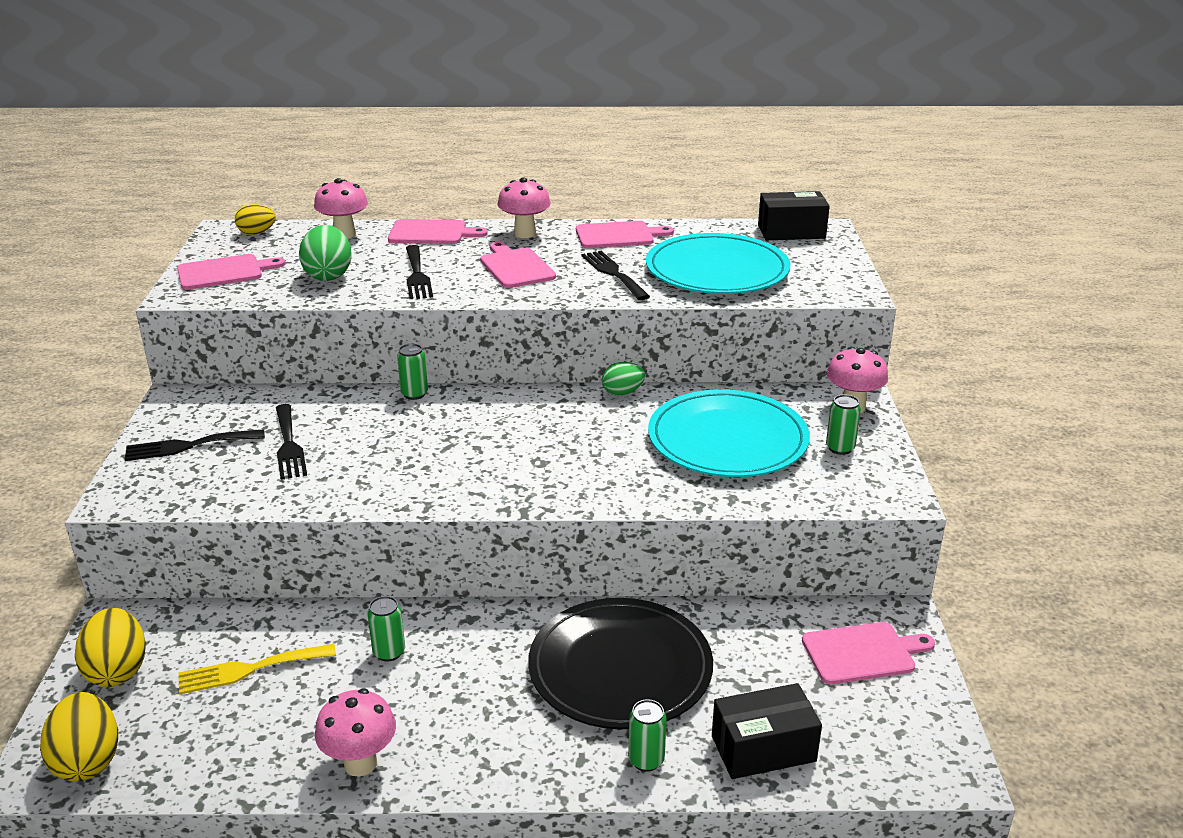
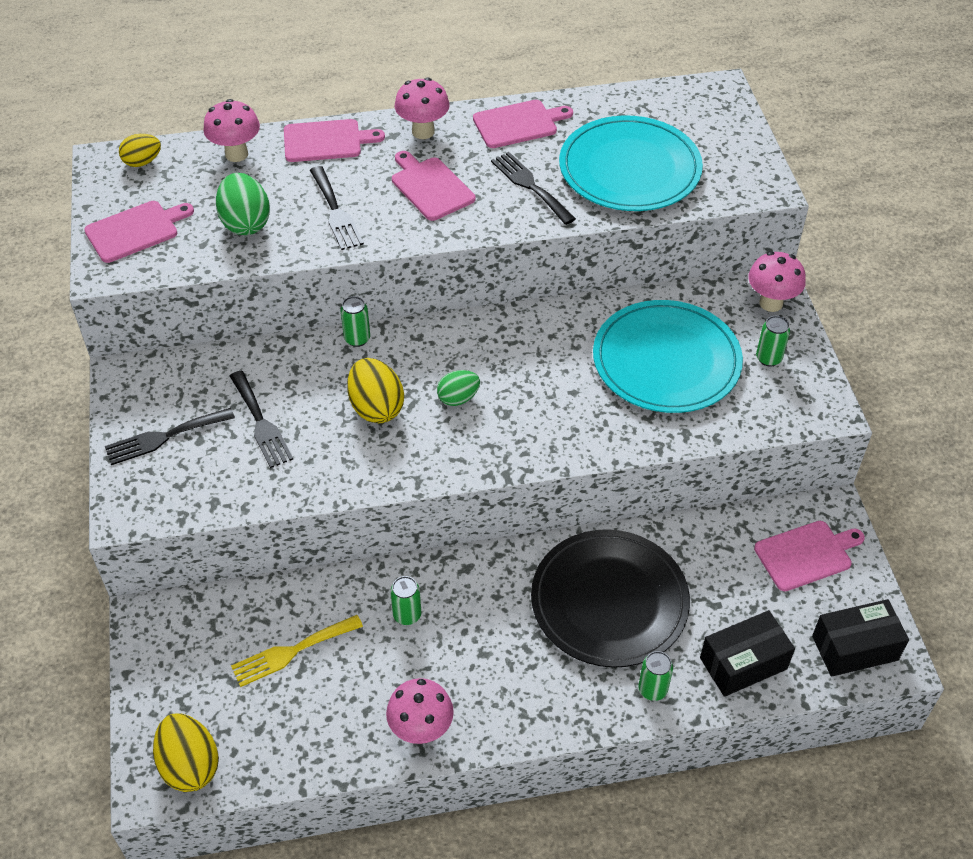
camera: 10 degrees left, 20 degrees up
yellow egg [75,608,146,687] -> yellow egg moved to [347,358,404,423]
green egg [602,362,645,396] -> green egg moved to [437,370,480,406]
black box [758,191,830,240] -> black box moved to [812,599,909,677]

